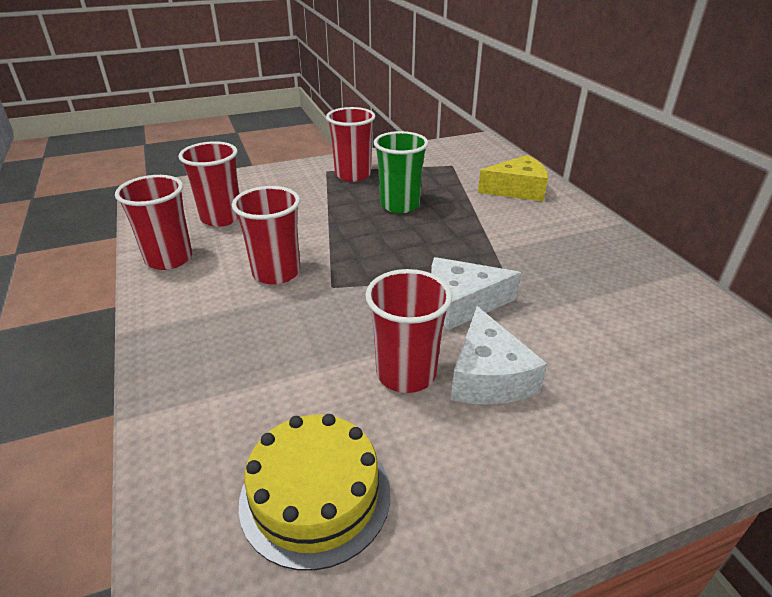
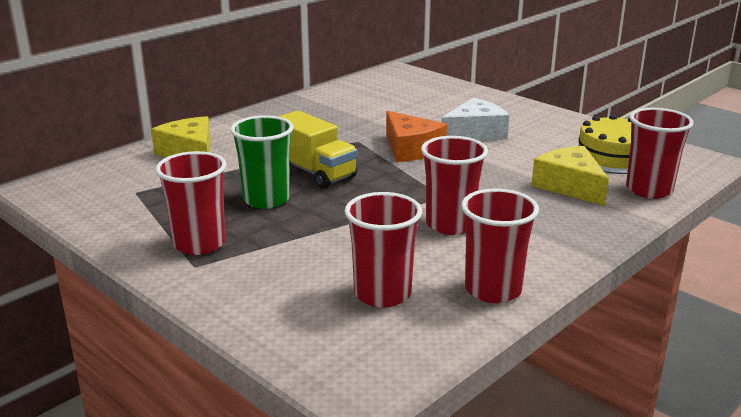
camera: 115 degrees left, 10 degrees down
red cup [365,269,452,393] -> red cup moved to [626,108,694,199]
white cheese [431,257,521,330] -> orange cheese [386,111,447,162]
none -> yellow truck [278,110,358,189]
none -> yellow cheese [531,146,609,206]

